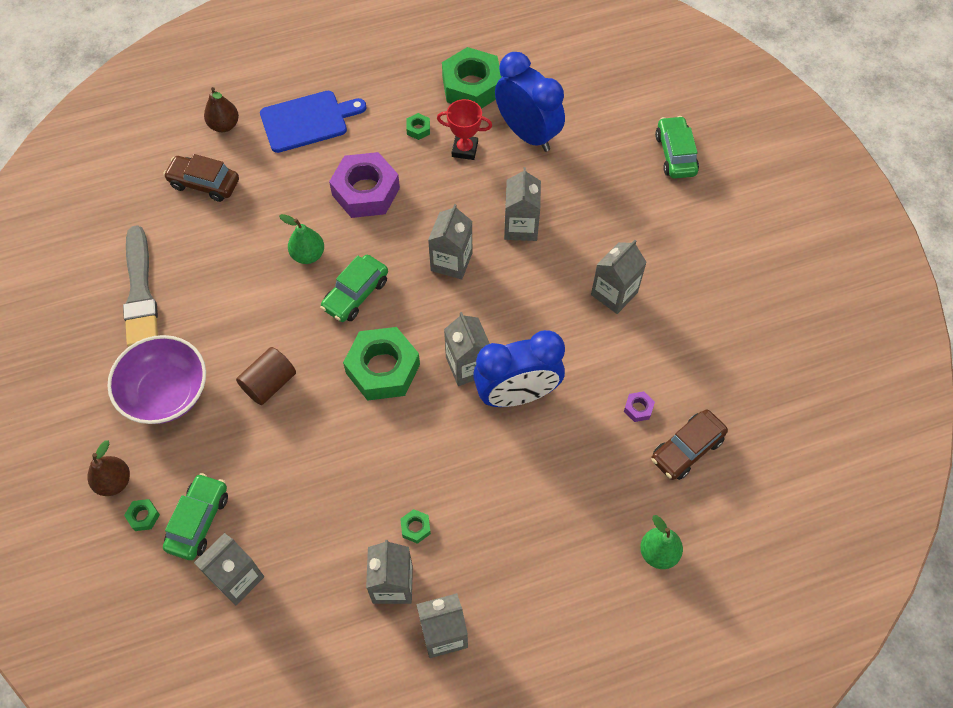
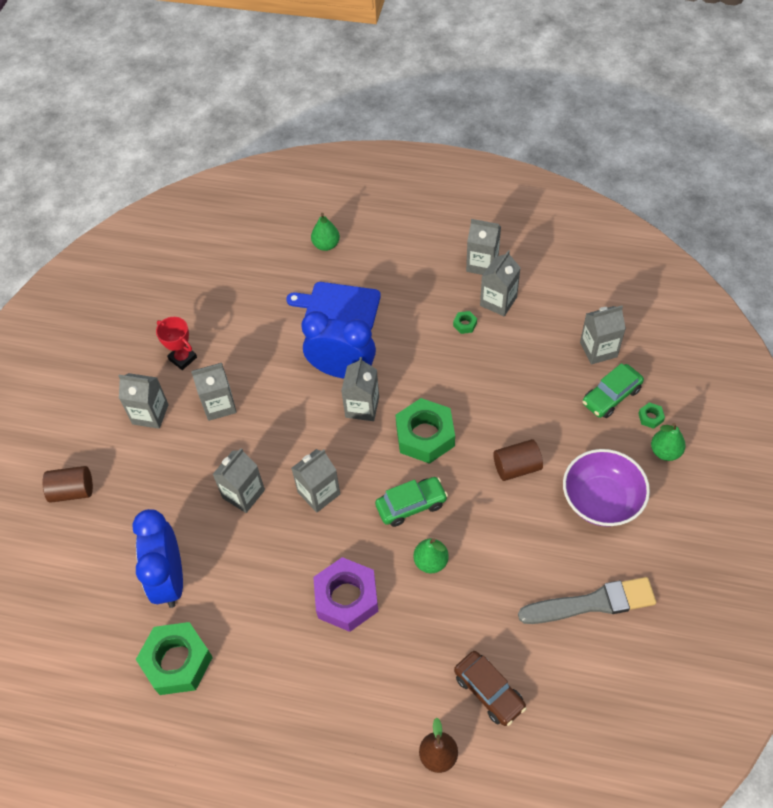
camera: 145 degrees left, 5 degrees down
brown pear [88,440,130,496] -> green pear [651,423,686,461]
grey brush [123,225,158,347] -> grey brush turned 60 degrees clockwise [518,577,656,624]
blue cutting board [260,91,366,153] -> blue cutting board moved to [286,282,381,329]
green nut [406,113,430,140] -> none
red trophy [437,99,492,160] -> red trophy moved to [156,317,197,370]
purple nut [624,391,655,422] -> none
brown car [651,409,728,480] -> none
green car [655,116,699,179] -> brown cylinder [42,466,93,503]
none -> grey carton [119,373,169,429]

